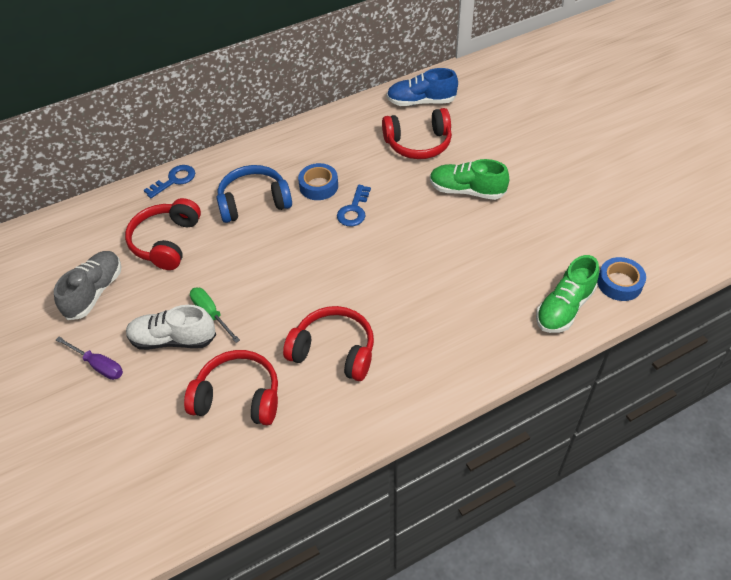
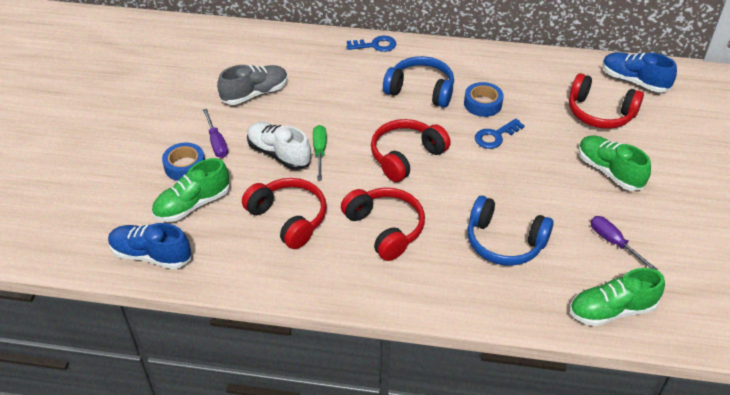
camera: 35 degrees right, 5 degrees down
red headphones [125,198,201,270] -> red headphones moved to [371,119,451,182]
blue tape [597,257,646,301] -> blue tape moved to [162,143,205,181]
none -> blue shoe [108,223,191,269]
none -> green shoe [152,158,230,222]
none -> blue headphones [467,196,554,266]
none -> purple screwdriver [591,216,658,270]

